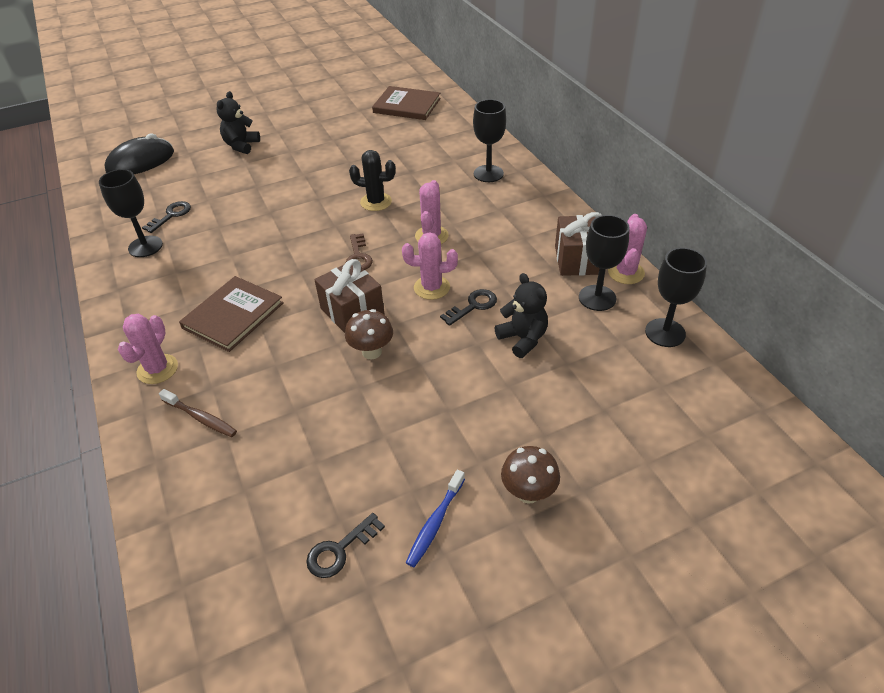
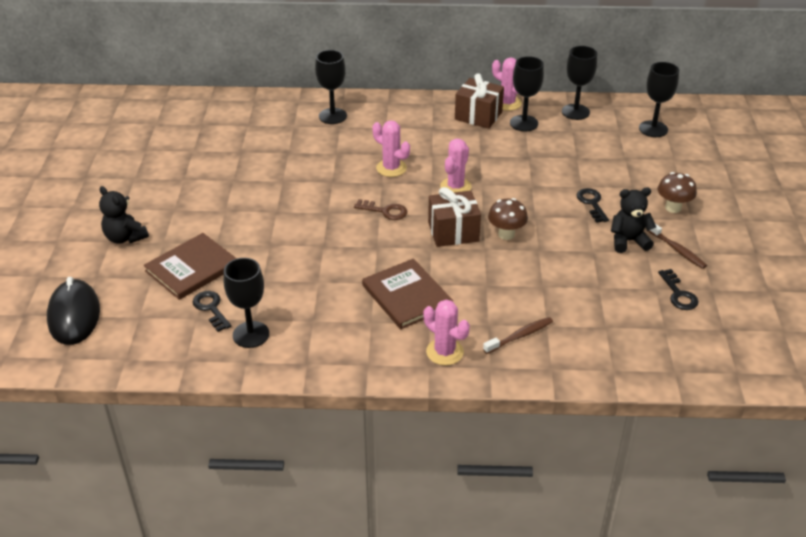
camera: 65 degrees left, 5 degrees down
black cactus [349,150,396,211] -> none
brown book [372,86,441,120] -> brown book moved to [144,233,237,300]
blue toothbrush [406,470,465,567] -> brown toothbrush [648,224,707,269]
black key [440,289,497,326] -> black key moved to [577,188,609,223]
black teddy bear [495,273,548,358] -> black teddy bear moved to [611,188,656,253]
none -> black goblet [639,62,679,137]

